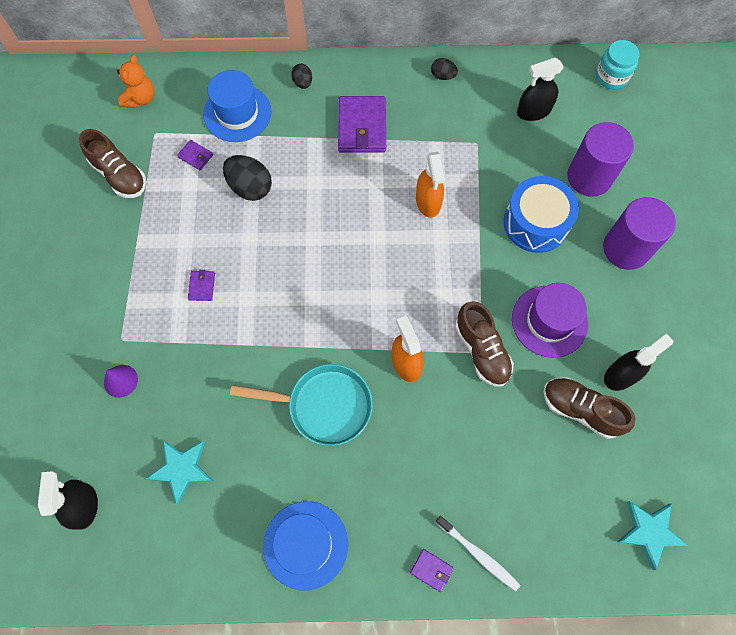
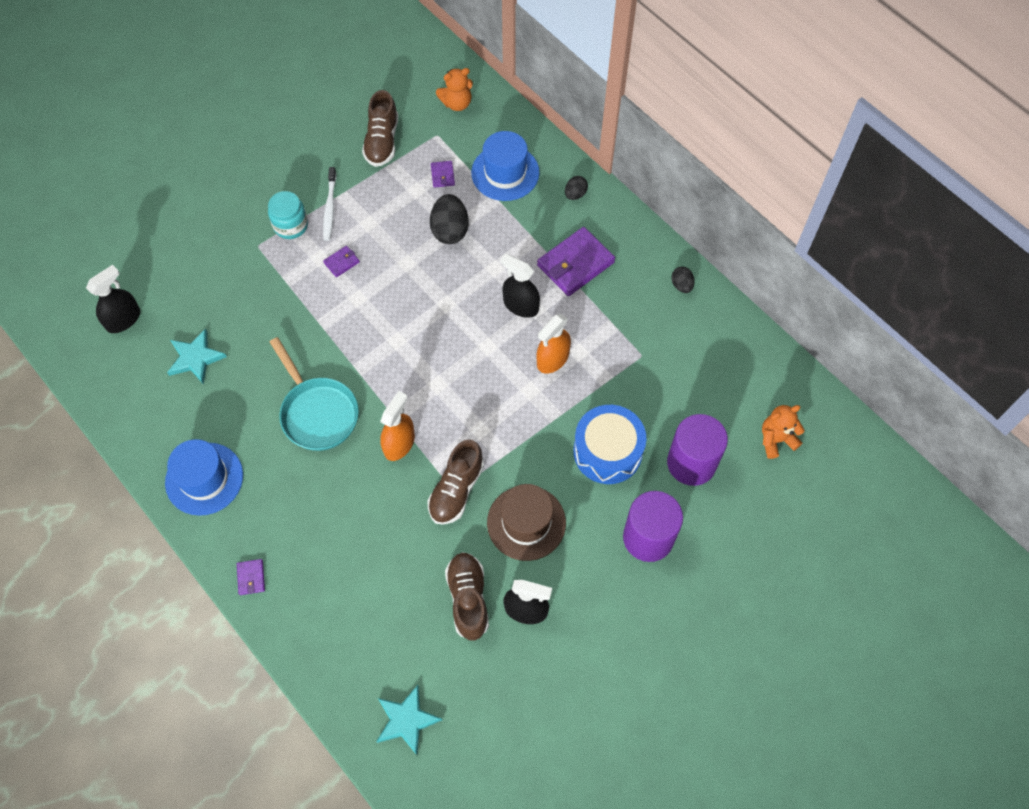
camera: 50 degrees right, 5 degrees down
purple cone [104,365,138,398] -> none
white toothbrush [436,516,520,591] -> white toothbrush moved to [323,167,336,241]
purple hat [512,283,588,358] -> brown hat [487,484,566,561]
black spray bottle [517,57,564,121] -> black spray bottle moved to [500,253,540,318]
turquoise jar [596,40,639,89] -> turquoise jar moved to [268,191,308,239]
none -> orange teddy bear [762,405,805,459]

